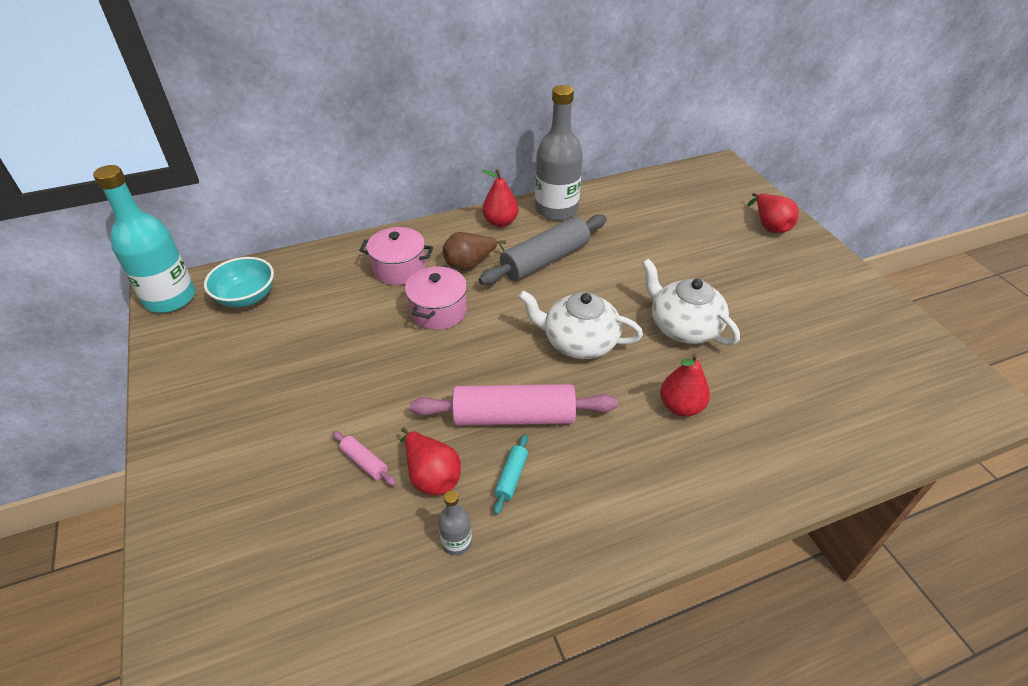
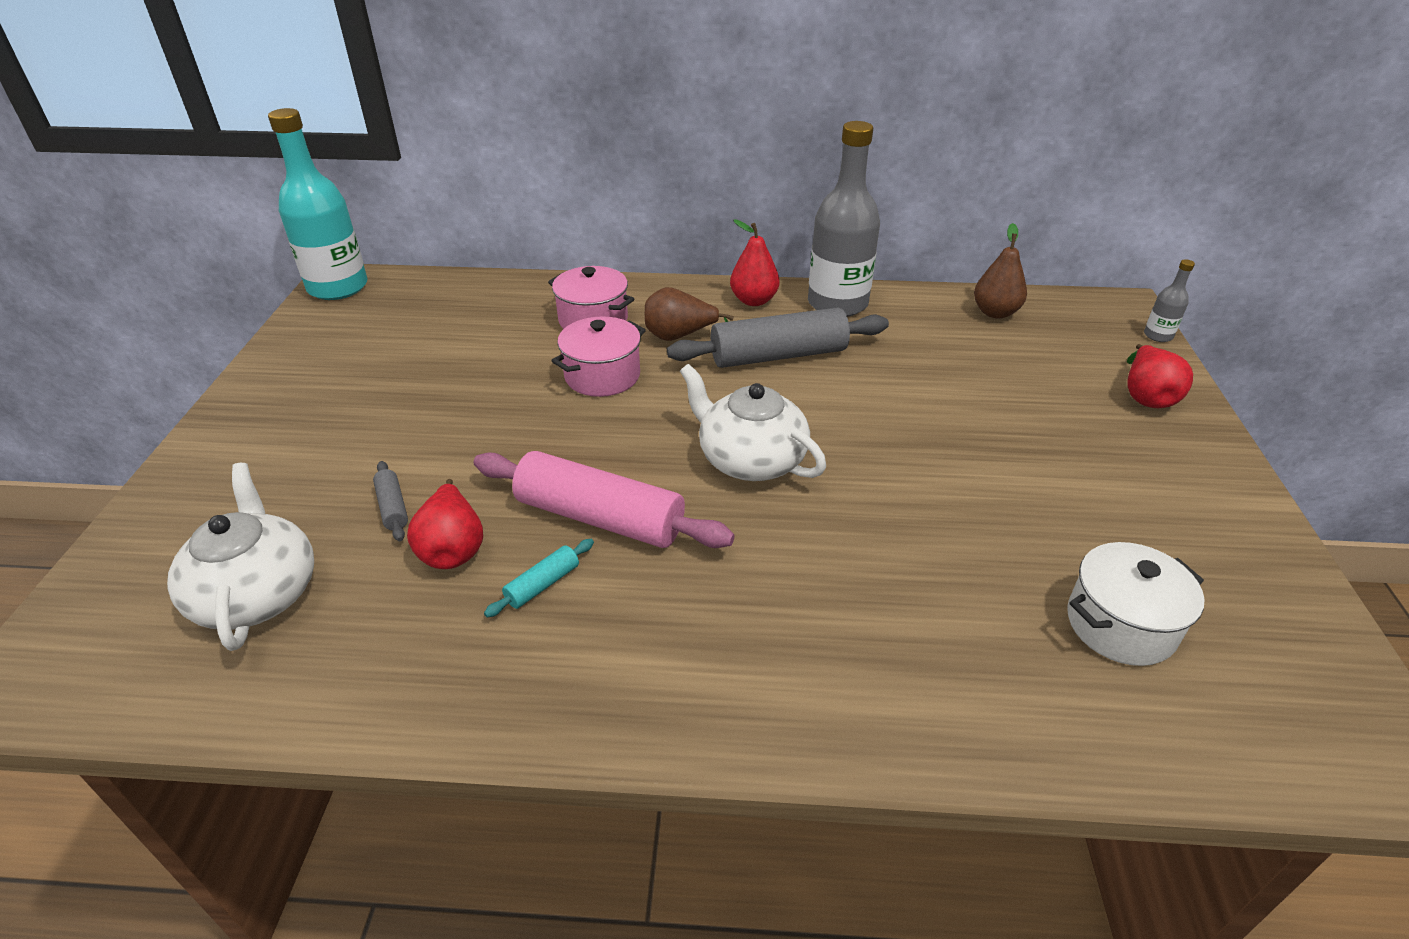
camera: 25 degrees right, 5 degrees down
turquoise bowl [204,257,274,308] -> none
pink rolling pin [332,431,396,486] -> grey rolling pin [373,461,408,541]
grey bottle [438,490,472,555] -> grey bottle moved to [1144,259,1195,342]
white teapot [642,259,740,345] -> white teapot moved to [167,463,314,651]
red pear [660,353,710,417] -> none
none -> brown pear [974,223,1027,319]
none -> white pot [1067,542,1205,666]

